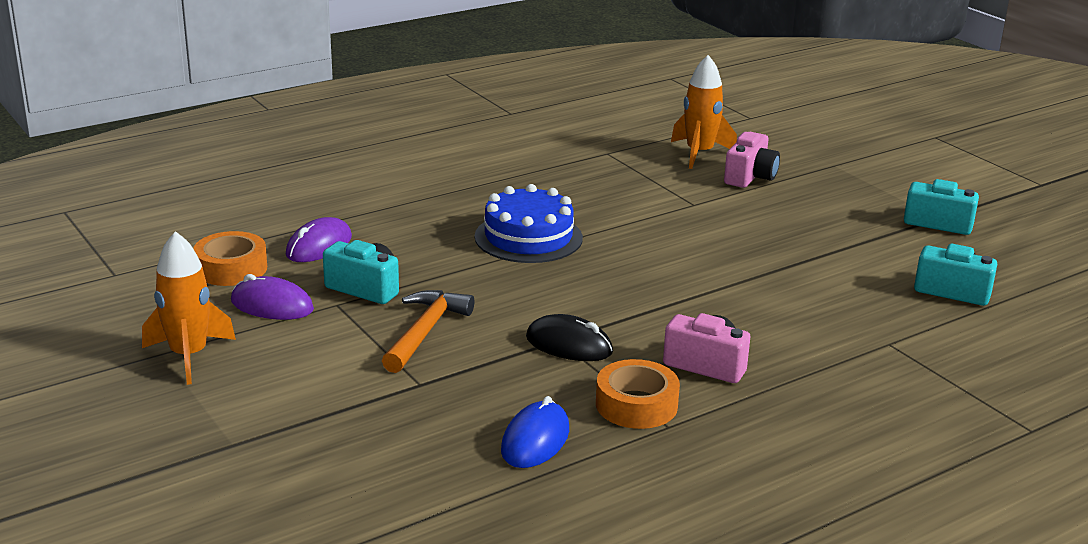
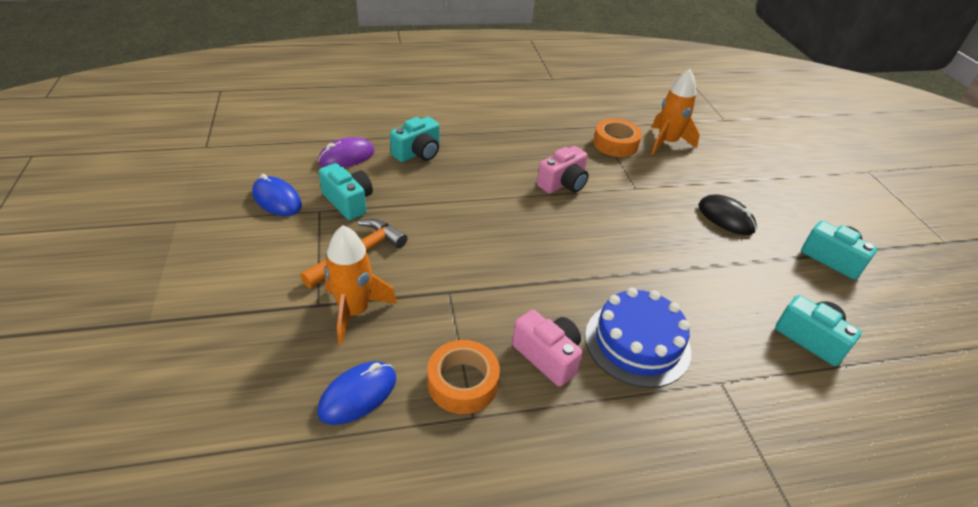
camera: 20 degrees right, 15 degrees up
orange rocket [142,231,236,385] -> orange rocket moved to [325,225,397,345]
orange tape [193,231,267,286] -> orange tape moved to [593,119,642,157]
purple mouse [231,274,314,320] -> blue mouse [252,174,302,216]
blue cake [475,184,583,263] -> blue cake moved to [585,288,691,388]
black mouse [526,314,613,361] -> black mouse moved to [698,195,757,235]
pink camera [724,132,780,188] -> pink camera moved to [537,146,589,194]
none -> turquoise camera [390,117,440,162]

